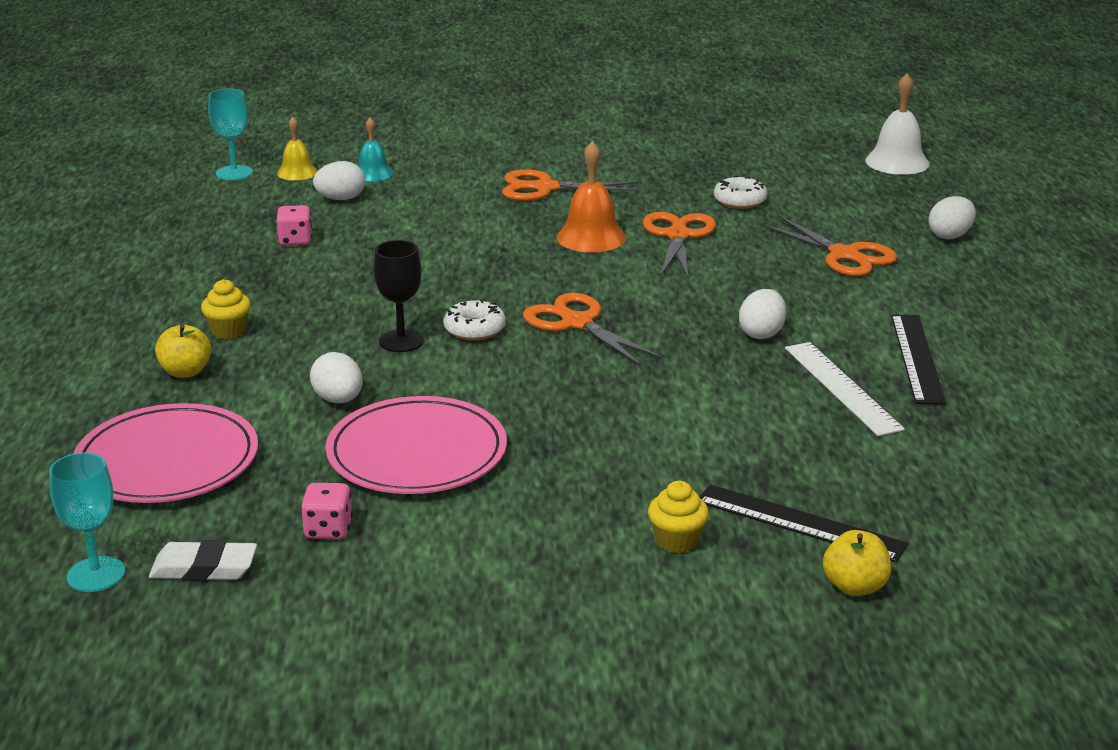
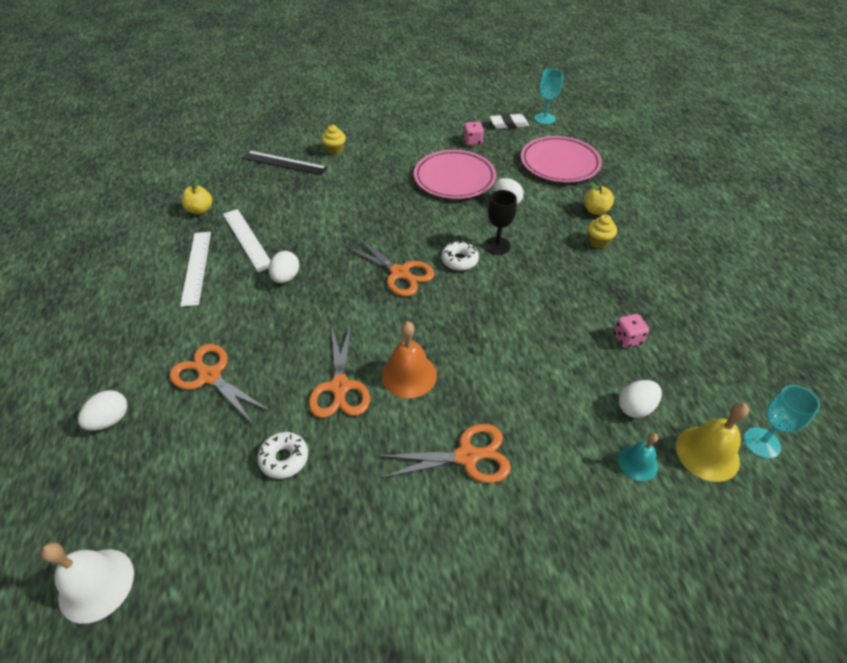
camera: 170 degrees right, 20 degrees up
yellow bell [277,117,318,181] -> yellow bell [676,402,749,482], size x1.59
yellow apple [823,530,891,596] -> yellow apple moved to [182,179,212,214]
black ruler [891,314,946,405] -> white ruler [180,232,211,307]

